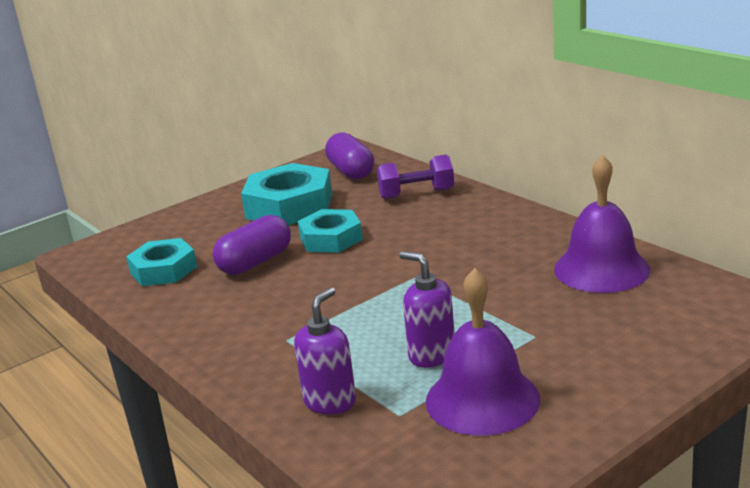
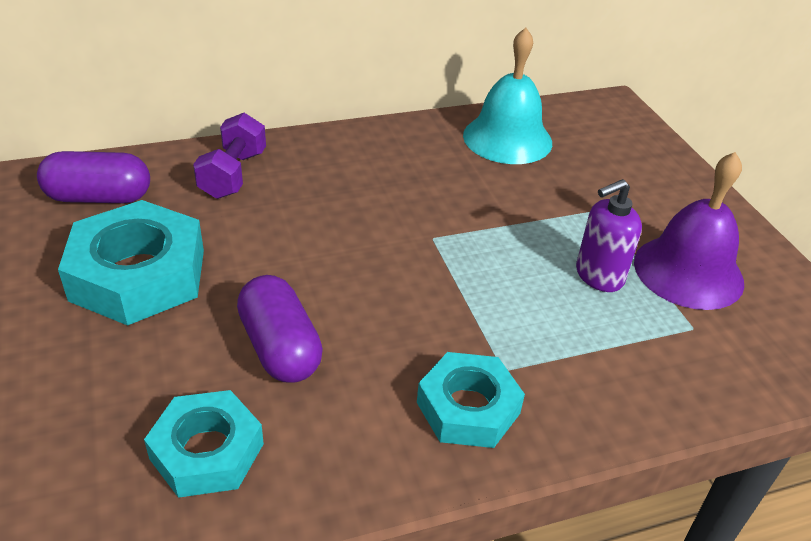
camera: 75 degrees left, 15 degrees up
purple soap dispenser [294,287,356,414] -> none
turquoise nut [298,209,363,253] -> turquoise nut moved to [417,352,525,448]
purple bell [554,154,650,293] -> turquoise bell [463,28,552,164]

